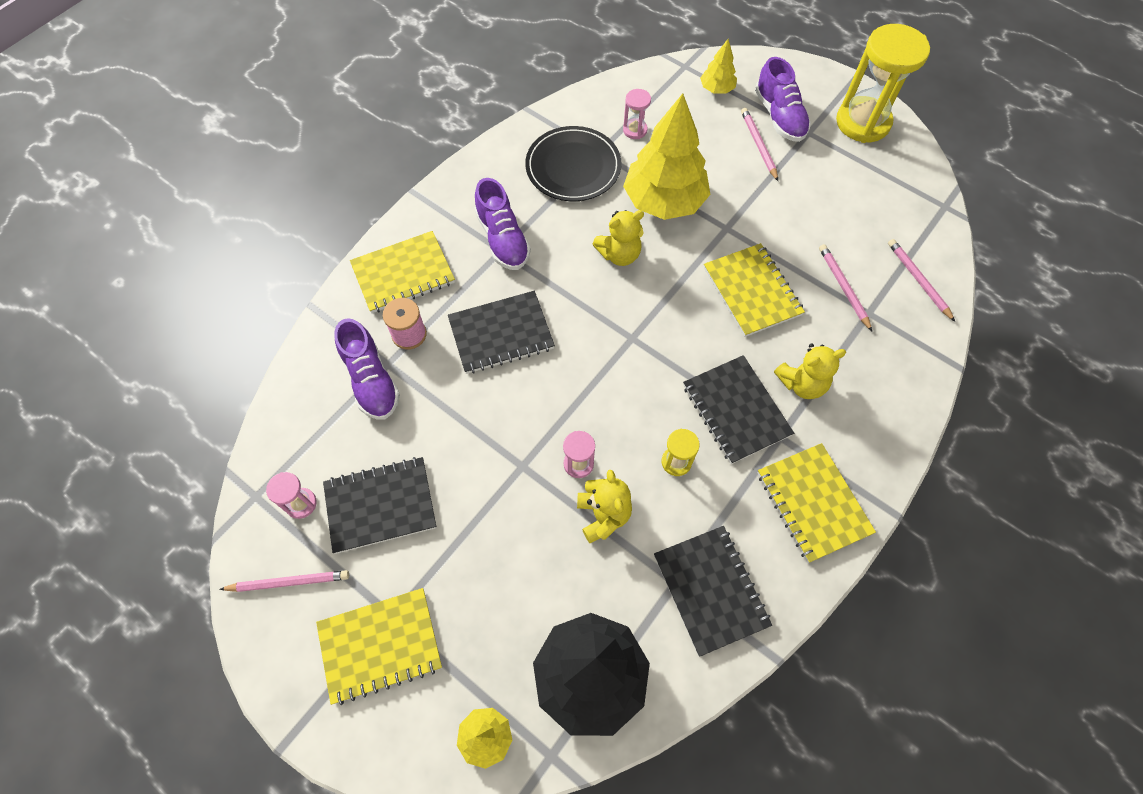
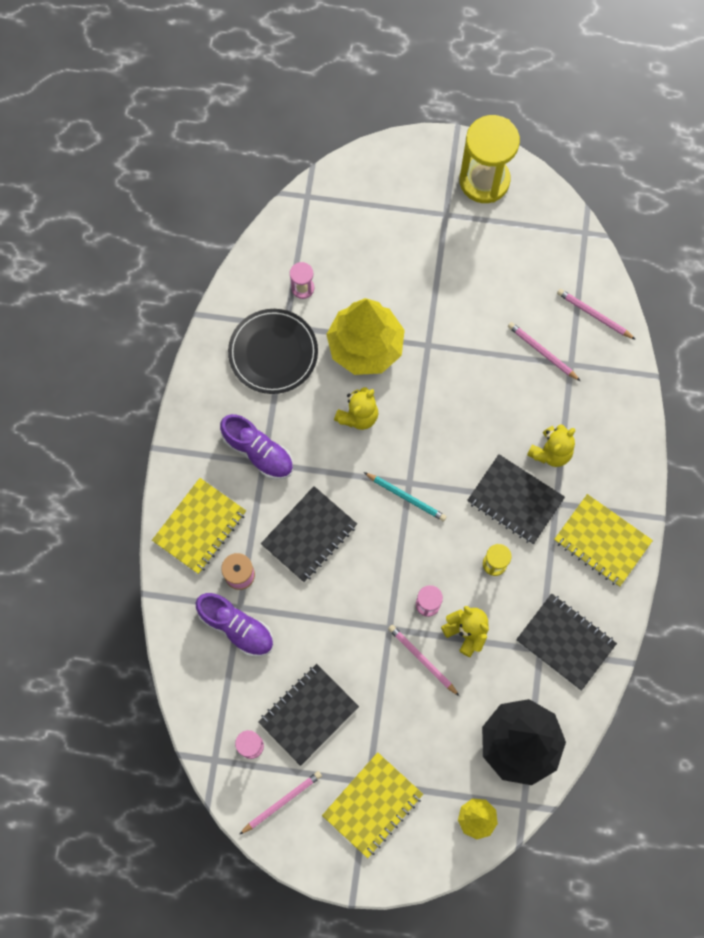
camera: 30 degrees left, 10 degrees up
yellow tree [700,39,737,94] -> none
yellow notebook [704,243,805,337] -> none
pink pencil [741,108,778,181] -> pink pencil moved to [388,625,459,696]
purple shoe [755,57,811,142] -> none
none -> turquoise pencil [364,472,447,521]

